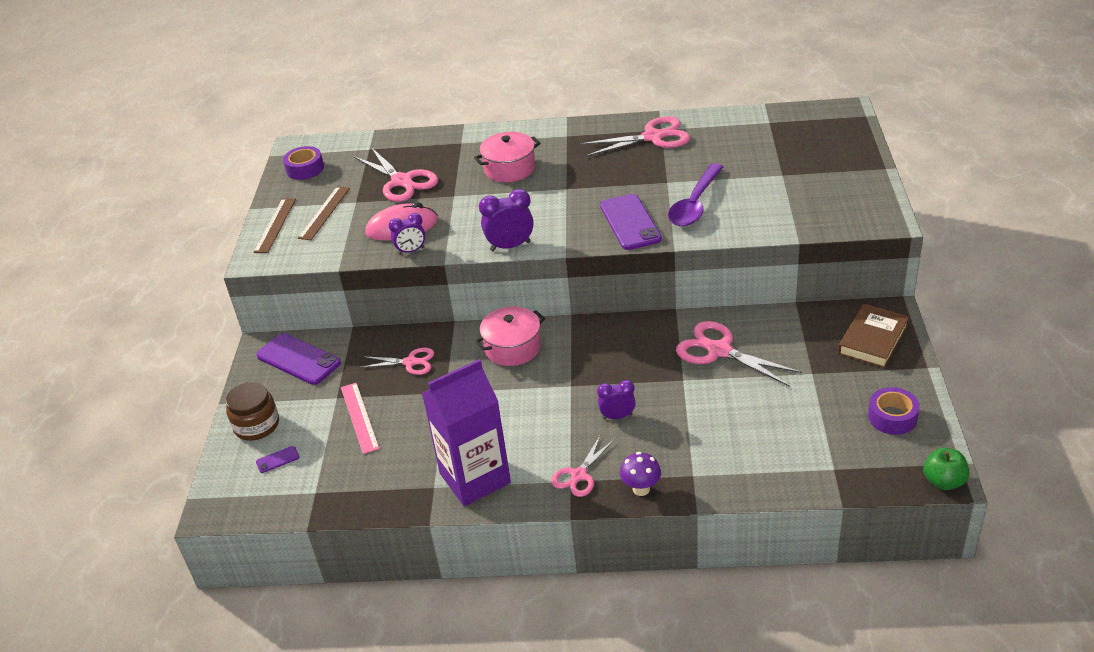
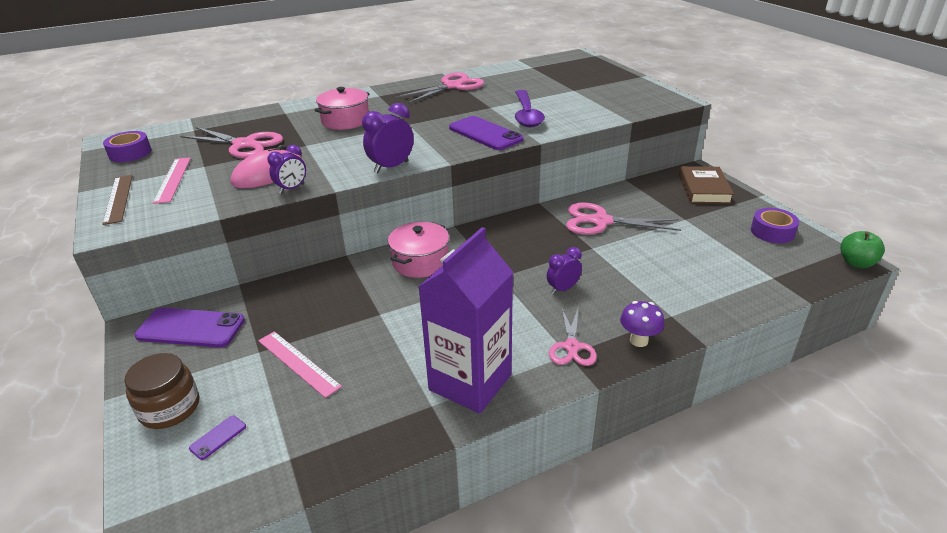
camera: 30 degrees left, 5 degrees down
brown ruler [298,186,350,240] -> pink ruler [153,157,191,204]
pink scissors [360,348,434,375] -> none

